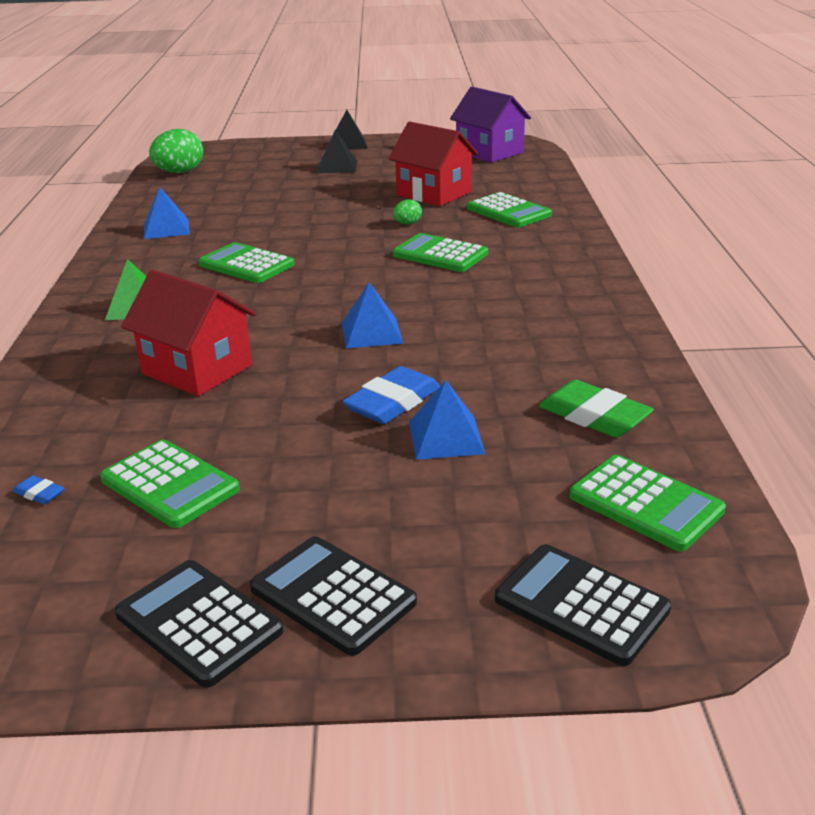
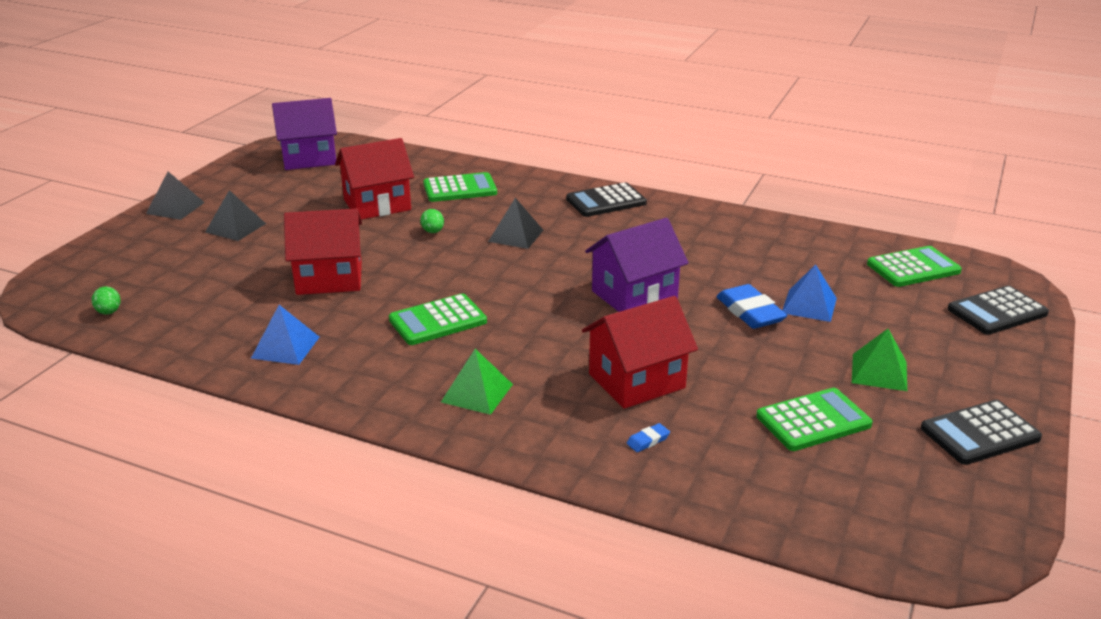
camera: 65 degrees left, 0 degrees up
blue eraser [13,475,64,504] -> blue eraser moved to [627,423,670,452]
green egg [149,129,203,173] -> green egg [92,286,121,315], size x0.49
black calculator [250,536,417,656] -> black calculator moved to [566,182,647,217]
blue pyramid [342,282,403,349] -> purple house [585,218,689,312]
green calculator [393,233,488,272] -> black pyramid [488,198,543,249]
green eraser [539,380,654,438] -> none
none -> red house [284,209,362,295]
none -> green pyramid [852,329,907,391]

